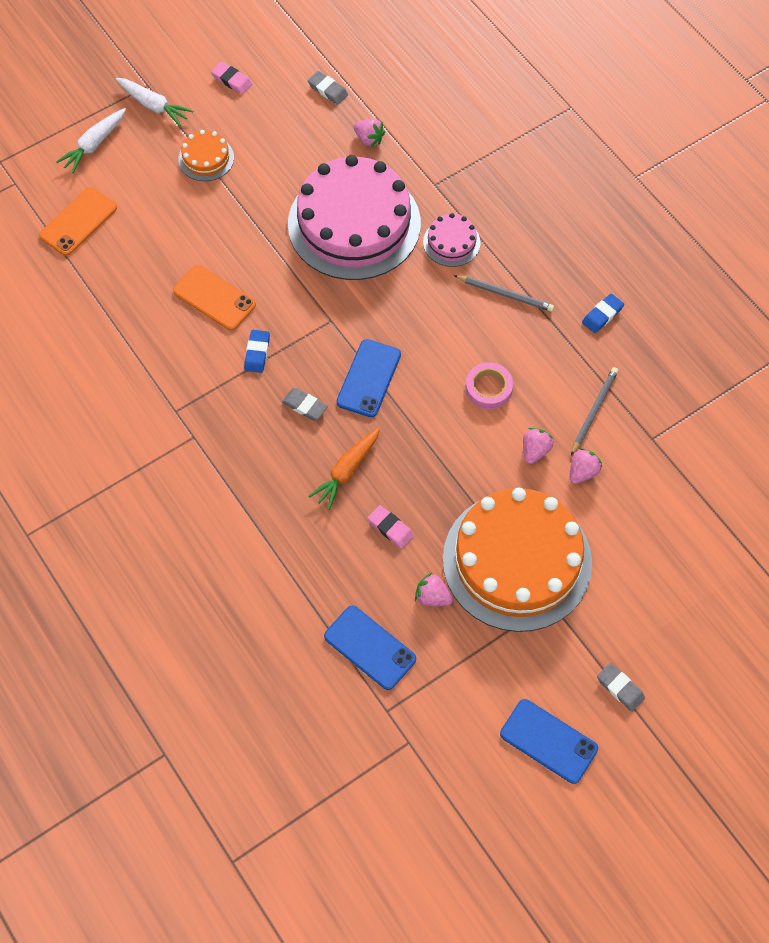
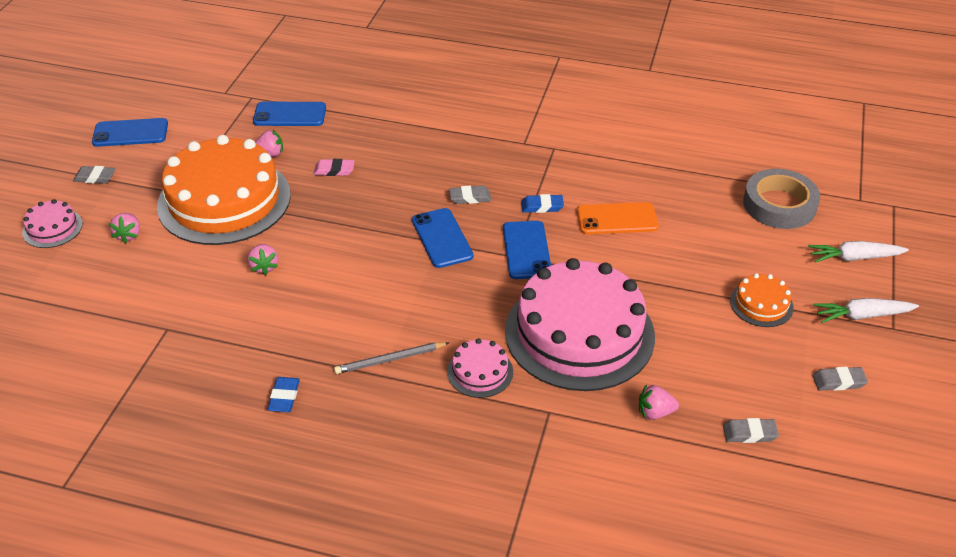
camera: 140 degrees right, 20 degrees down
orange phone [39,187,117,256] -> grey tape [743,169,820,229]
white carrot [56,108,126,173] -> white carrot turned 90 degrees counterclockwise [808,241,909,263]
pink eraser [211,62,252,94] -> grey eraser [813,367,868,391]
blue eraser [244,330,270,373] -> blue eraser turned 60 degrees counterclockwise [521,194,564,213]
orange carrot [309,428,380,510] -> none
pink tape [466,362,513,409] -> none
pink strawberry [570,448,602,484] -> pink strawberry moved to [109,213,140,243]
grey pencil [571,367,618,455] -> none
none -> pink cake [22,199,83,248]
none -> blue phone [503,221,551,279]

